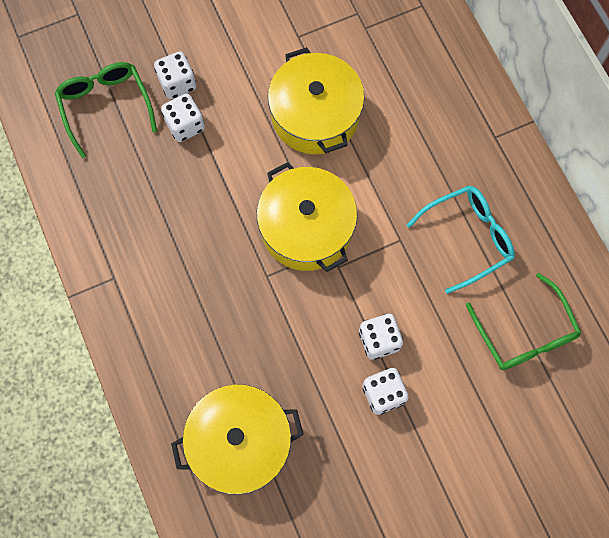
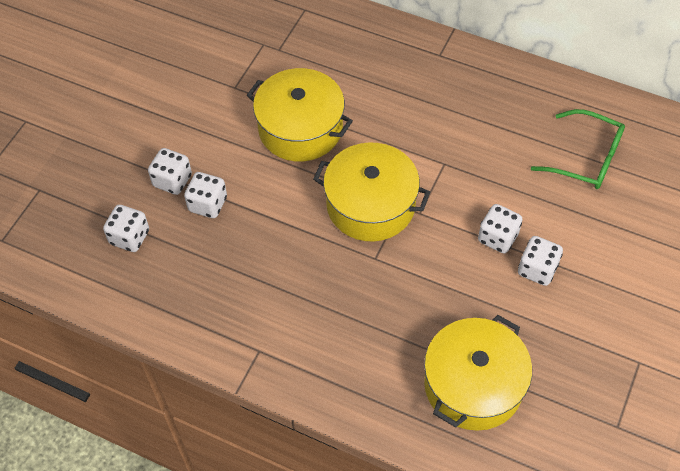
camera: 40 degrees left, 15 degrees down
green glasses [55,62,157,158] -> white dice [103,205,149,252]
turquoise glasses [407,185,515,294] -> none

